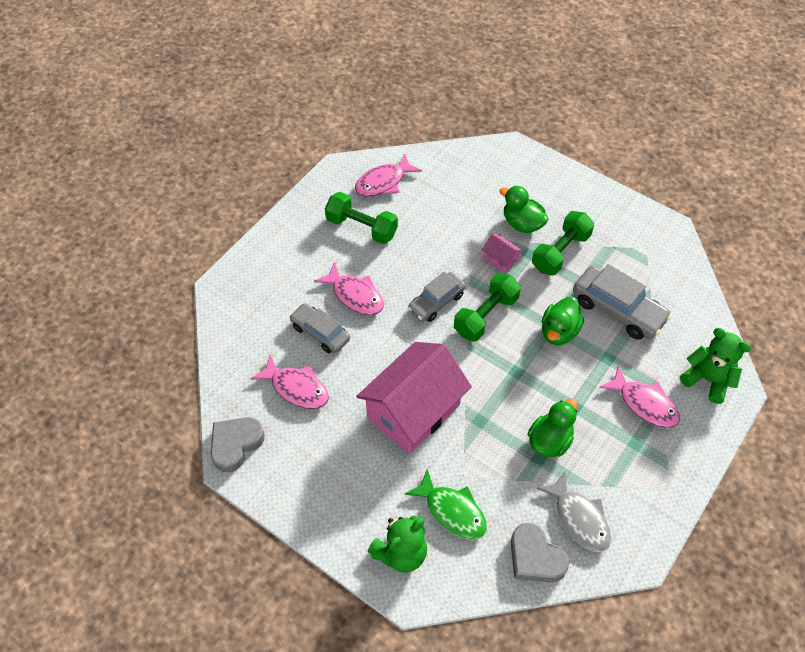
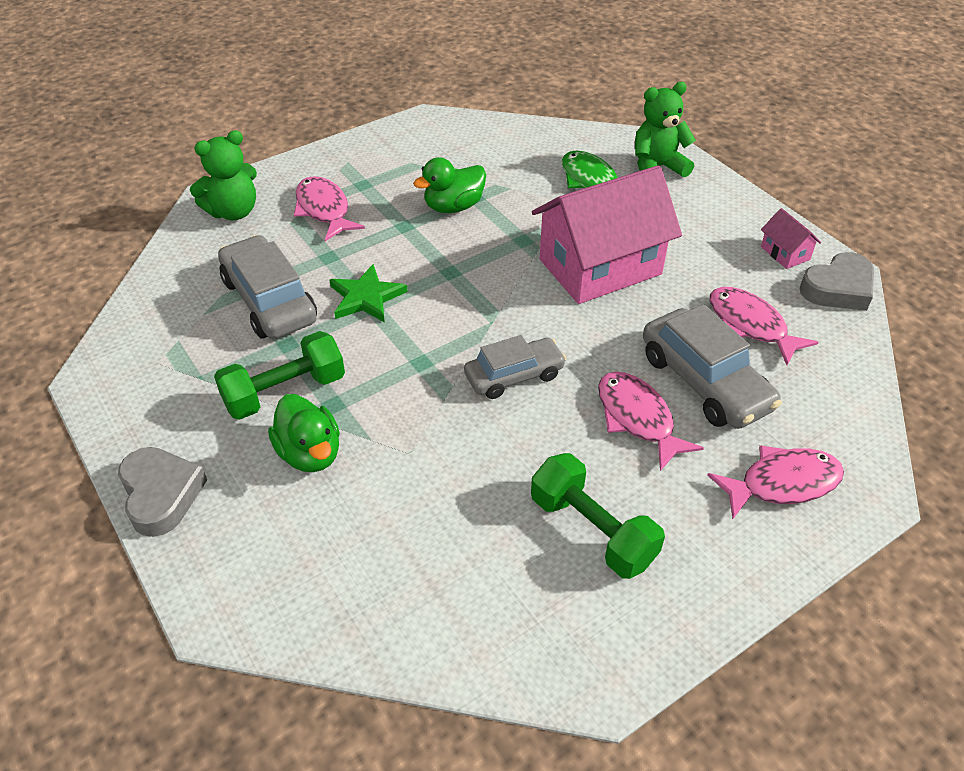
camera: 160 degrees left, 10 degrees down
grey car [289,303,350,353] -> grey car [643,304,782,429], size x1.51
pink fish [355,154,422,197] -> pink fish moved to [707,445,844,519]
green dumbbell [454,273,521,342] -> none
pink house [482,233,523,273] -> pink house moved to [761,208,821,269]
grey heart [511,523,570,582] -> grey heart moved to [118,447,207,537]
grey fish [537,471,611,552] -> none
green duck [542,297,584,345] -> green star [330,264,408,323]
green teddy bear [680,328,751,404] -> green teddy bear turned 90 degrees counterclockwise [190,130,257,220]

